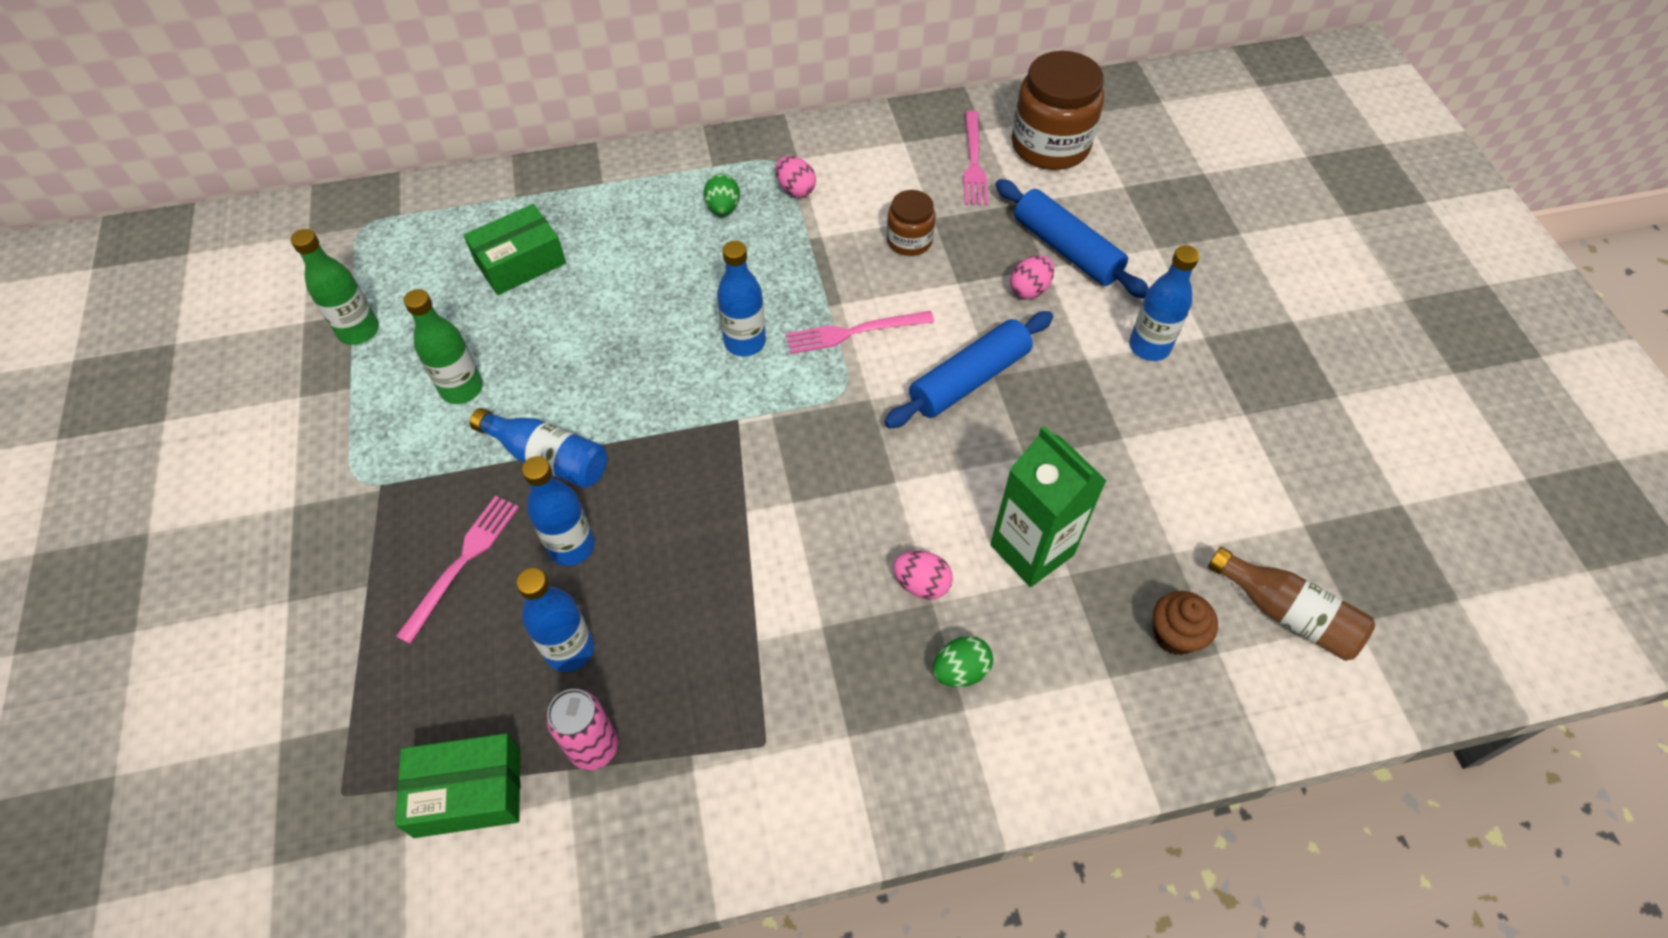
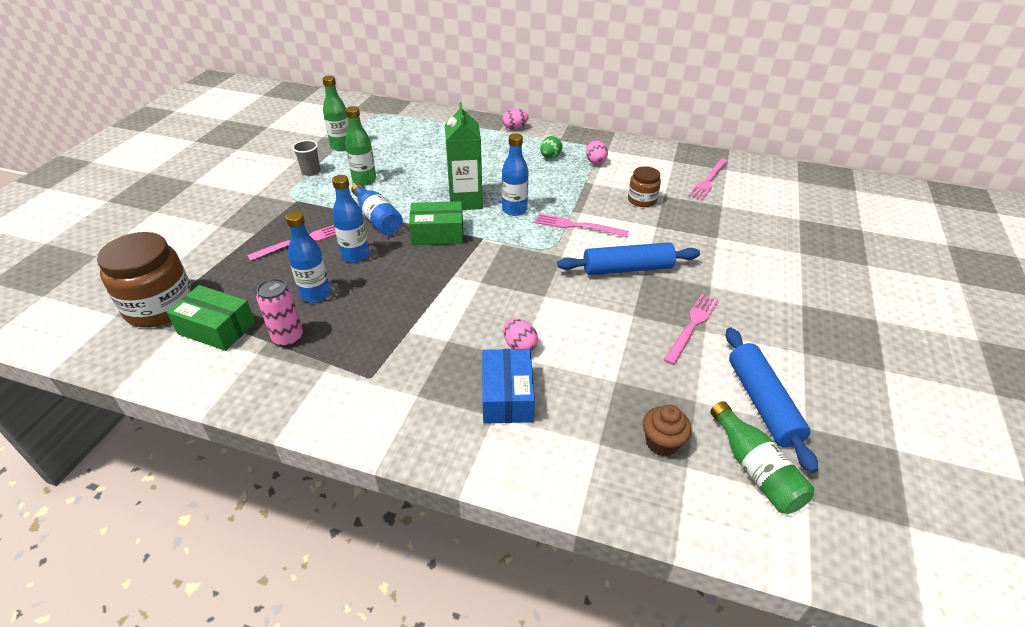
camera: 30 degrees right, 15 degrees down
green box [464,204,566,295] -> green box moved to [409,201,463,245]
green egg [932,636,993,687] -> blue box [482,349,535,424]
green carton [990,426,1107,587] -> green carton moved to [445,102,483,210]
blue rolling pin [996,179,1149,298] -> blue rolling pin moved to [726,328,818,473]
pink egg [1010,255,1054,299] -> pink egg moved to [503,109,528,129]
brown jar [1011,51,1104,170] -> brown jar moved to [97,232,193,327]
blue bottle [1129,245,1199,361] -> none
brown bottle [1208,547,1375,661] -> green bottle [710,401,814,514]
none -> grey cup [292,140,320,176]
none -> pink fork [663,294,719,365]

